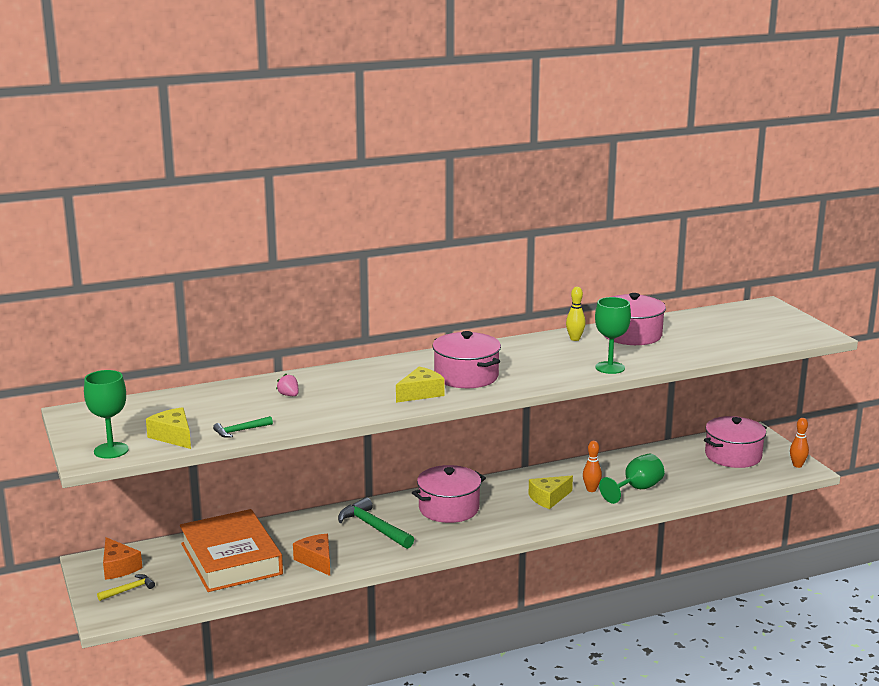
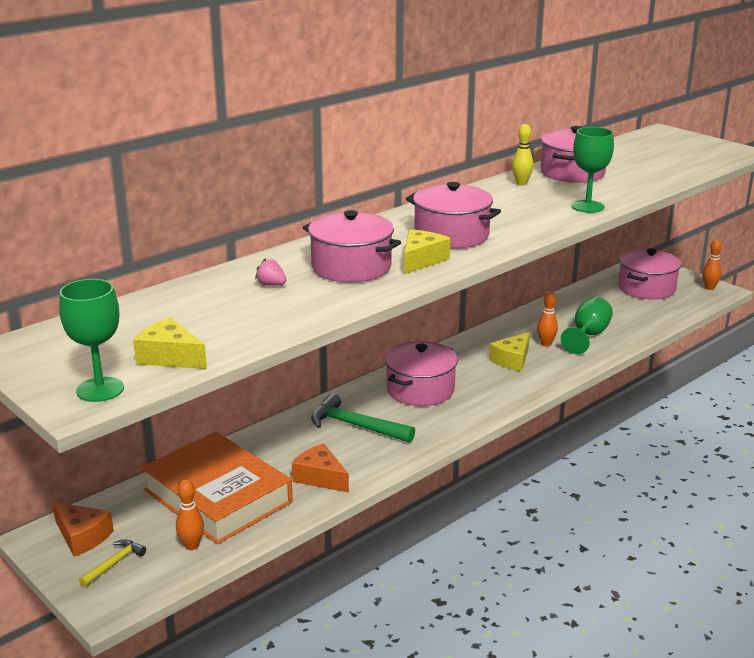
camera: 20 degrees left, 5 degrees up
green hammer [213,416,273,438] -> none
none -> orange bowling pin [176,479,204,550]
none -> pink pot [303,210,401,282]

